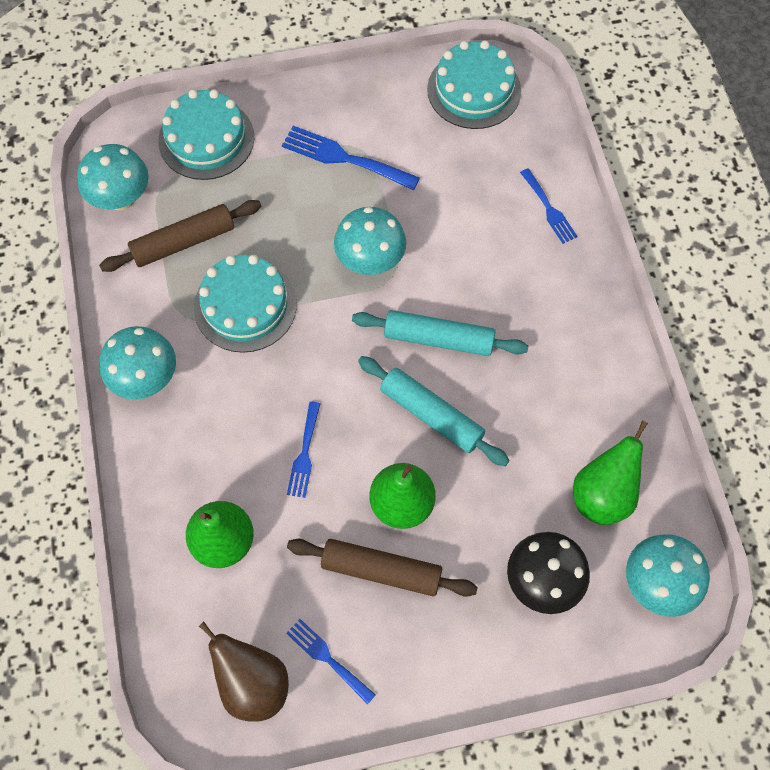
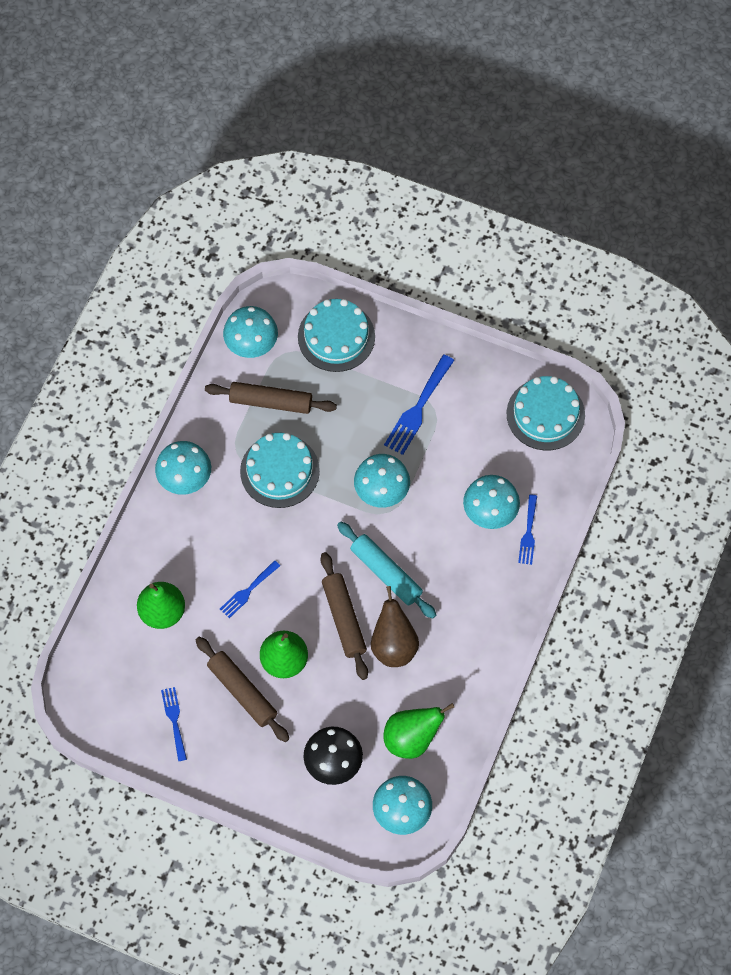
camera: 35 degrees right, 0 degrees up
brown pear [199,622,289,722] -> brown pear moved to [371,586,419,667]
blue fork [282,126,420,191] -> blue fork turned 120 degrees counterclockwise [384,355,454,455]
turquoise rolling pin [358,356,510,466] -> brown rolling pin [320,552,368,680]
none -> turquoise mushroom [463,475,520,529]

